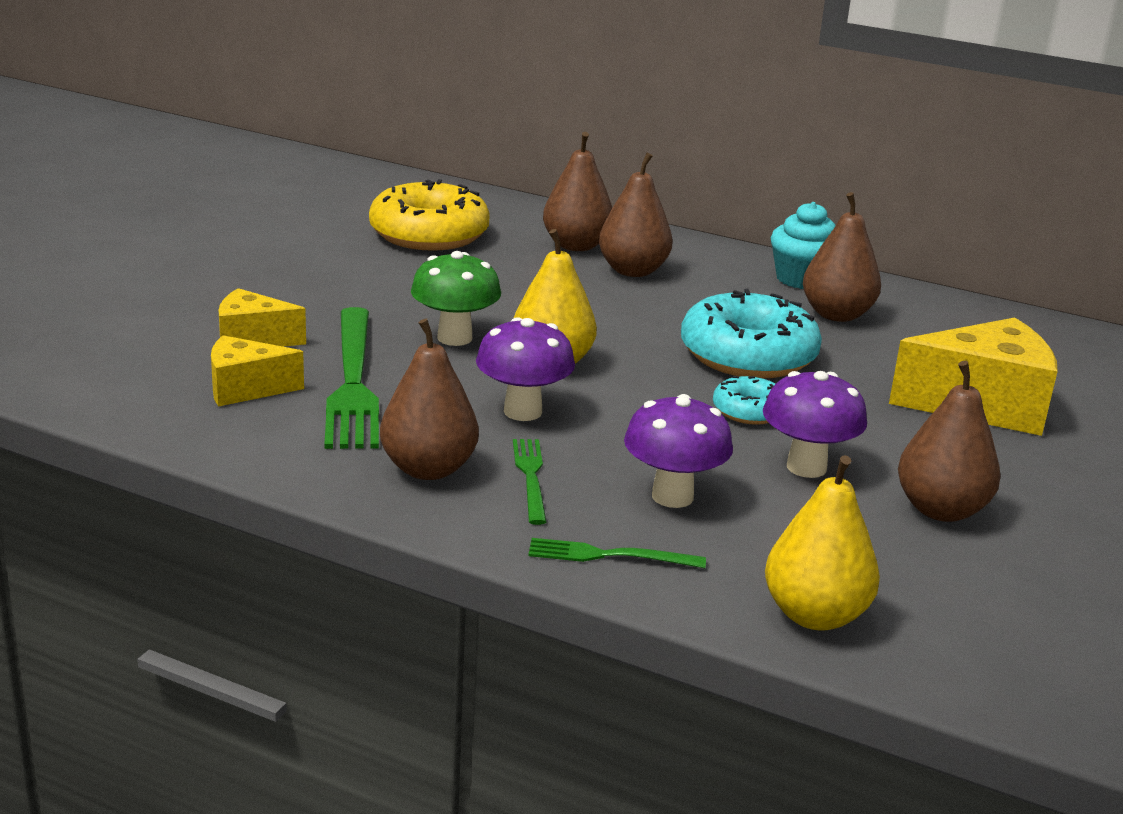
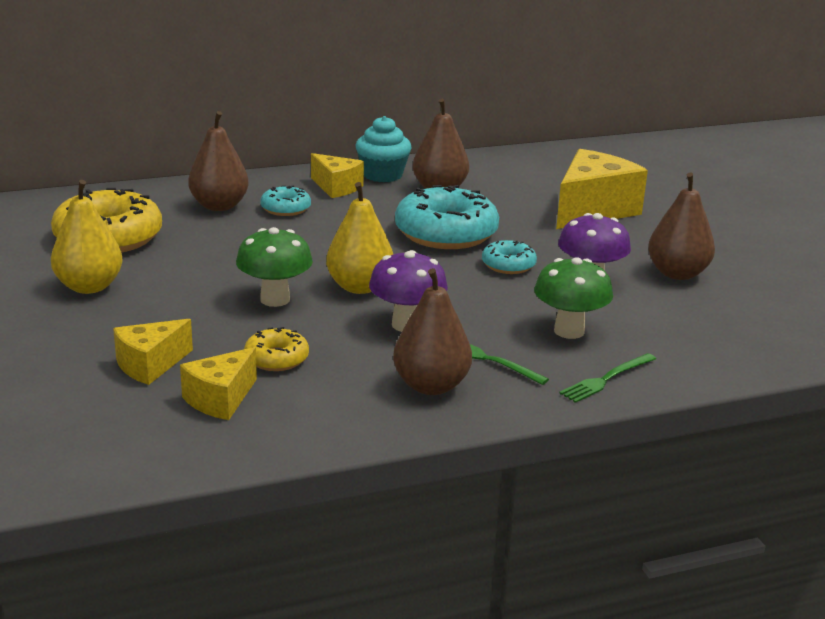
camera: 45 degrees left, 0 degrees up
green fork [324,307,379,449] -> yellow donut [244,327,309,371]
brown pear [599,153,673,277] -> turquoise donut [260,185,311,216]
purple mushroom [624,394,733,508] -> green mushroom [534,257,613,339]
yellow pear [765,455,880,631] -> yellow pear moved to [51,180,123,294]
none -> yellow cheese [311,153,364,198]

